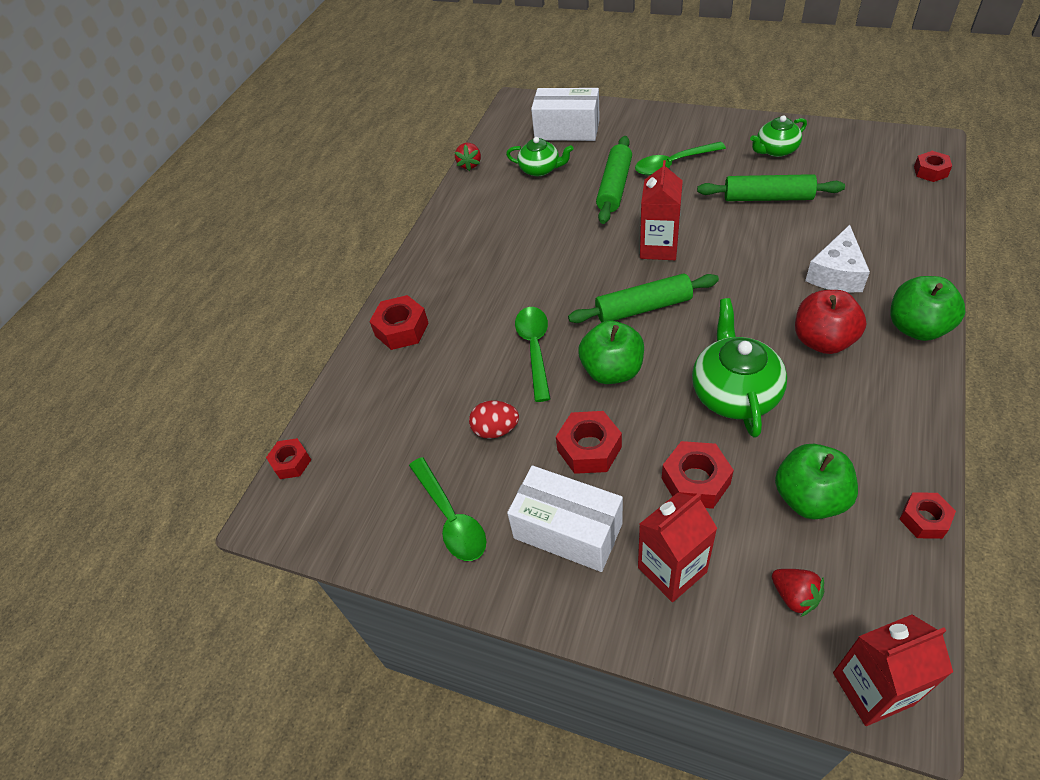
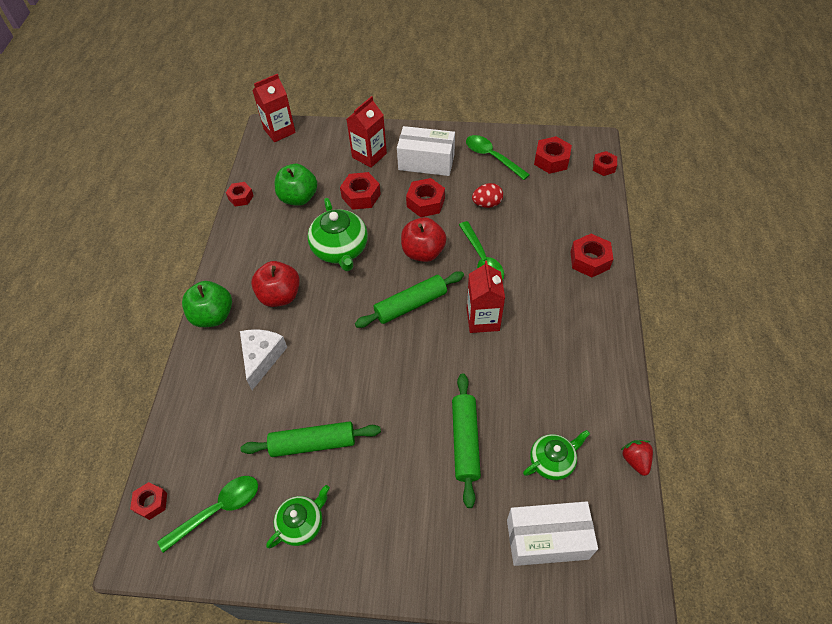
camera: 160 degrees right, 5 degrees up
green teapot [506,137,574,176] -> green teapot turned 150 degrees clockwise [523,430,590,480]
green apple [578,321,644,384] -> red apple [401,217,446,262]
green spoon [635,142,726,175] -> green spoon moved to [157,476,258,553]
red carton [640,160,683,260] -> red carton moved to [467,261,505,333]
red strawberry [772,569,824,617] -> none
none -> red nut [534,136,572,174]

